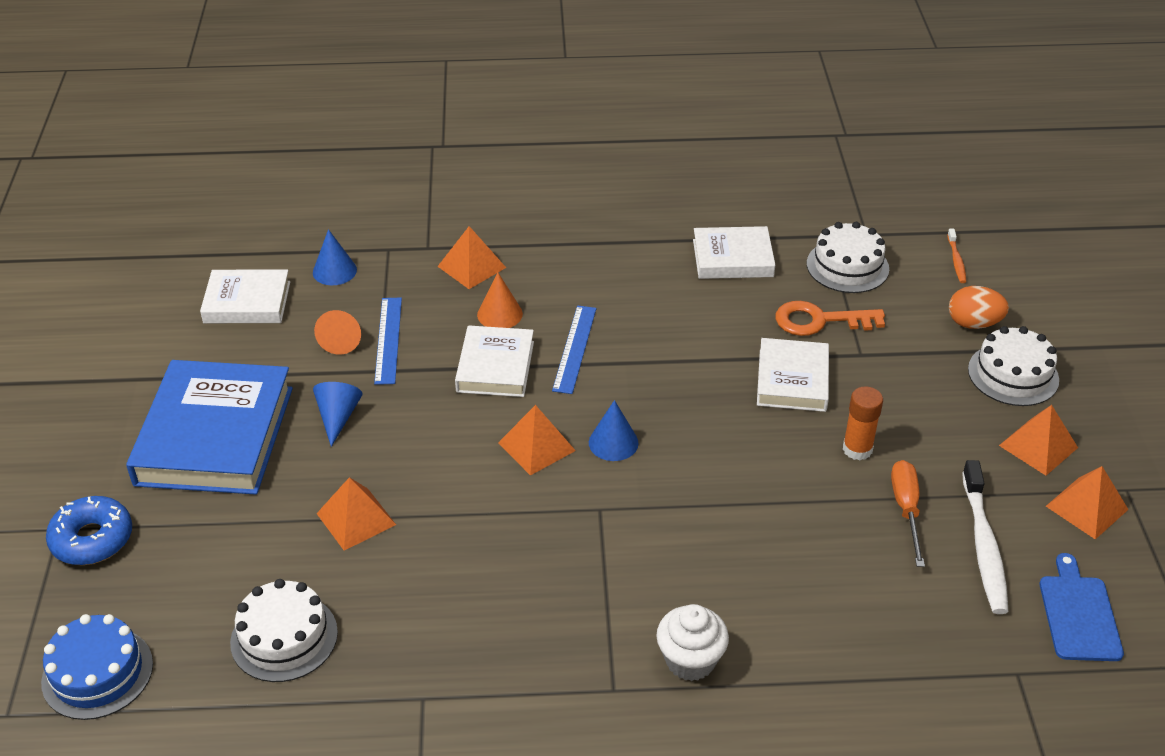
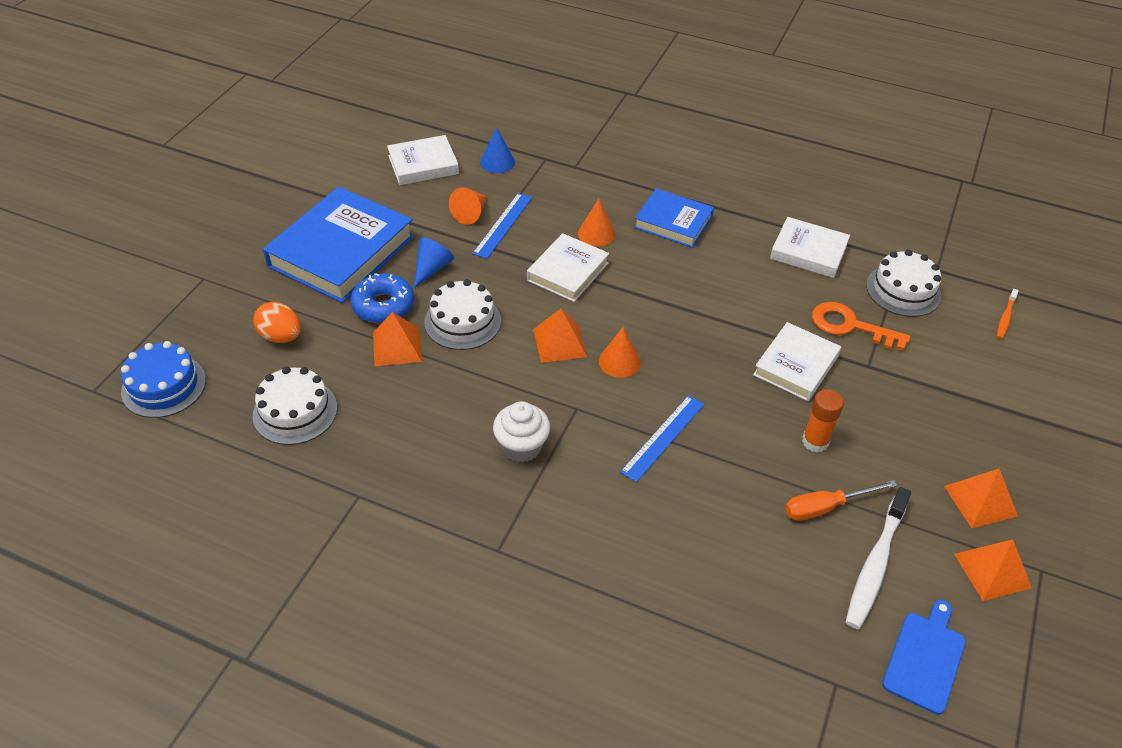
camera: 25 degrees right, 5 degrees up
blue donut [46,496,132,565] -> blue donut moved to [351,273,414,323]
white book [200,269,290,323] -> white book turned 45 degrees counterclockwise [387,135,459,185]
orange pyramid [437,226,506,289] -> none
blue ruler [552,305,596,394] -> blue ruler moved to [620,395,704,482]
blue cone [589,400,639,461] -> orange cone [599,327,641,378]
white cupcake [656,604,729,681] -> white cupcake moved to [493,401,550,463]
orange screwdriver [891,460,925,567] -> orange screwdriver turned 135 degrees counterclockwise [785,480,897,521]
orange egg [949,286,1009,329] -> orange egg moved to [253,302,301,343]
white cake [968,326,1059,406] -> white cake moved to [424,279,501,350]
none -> blue book [634,188,714,248]

